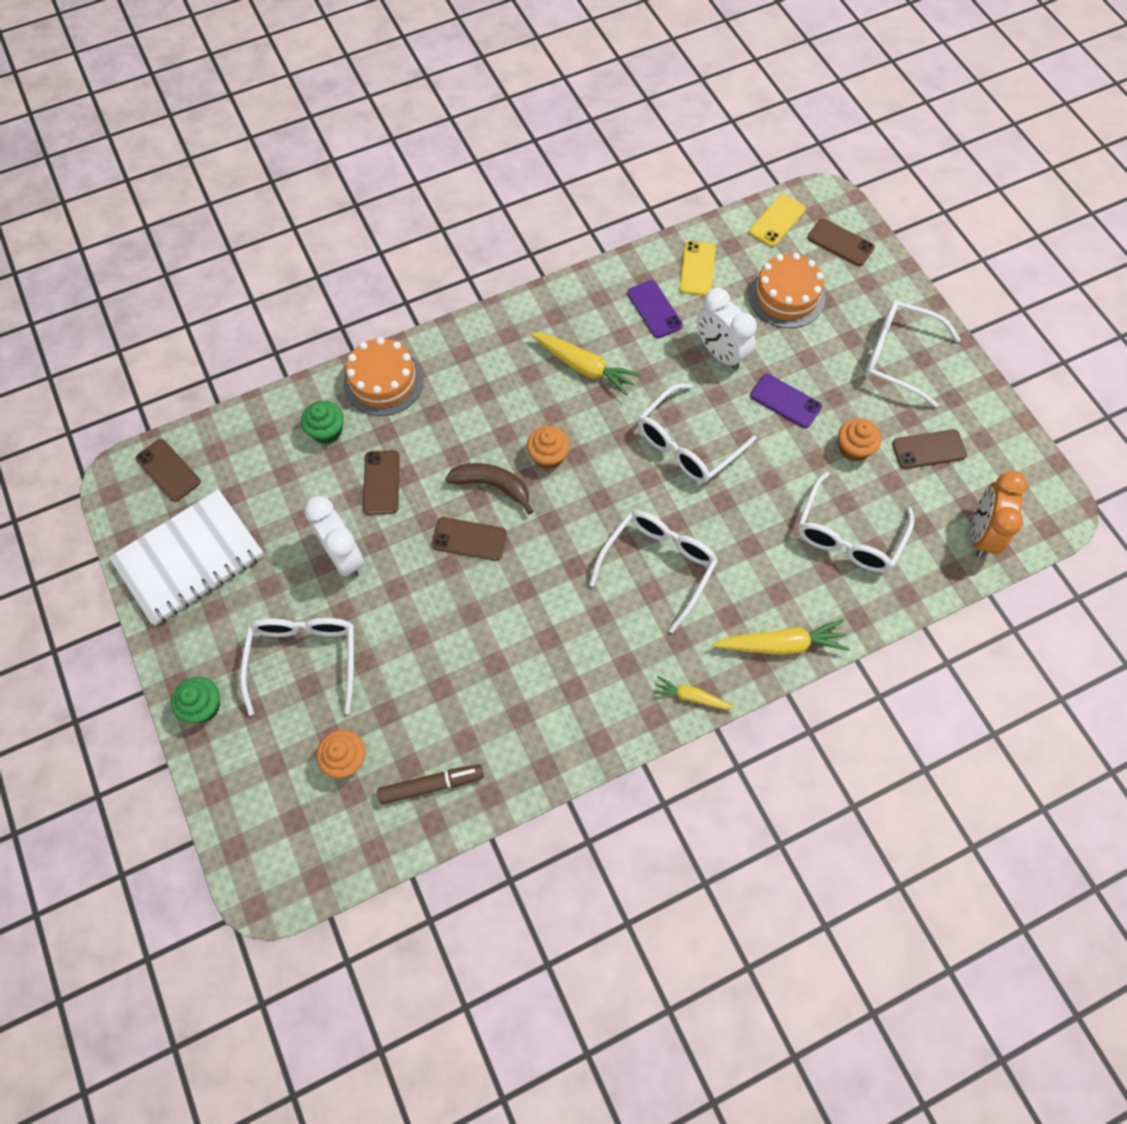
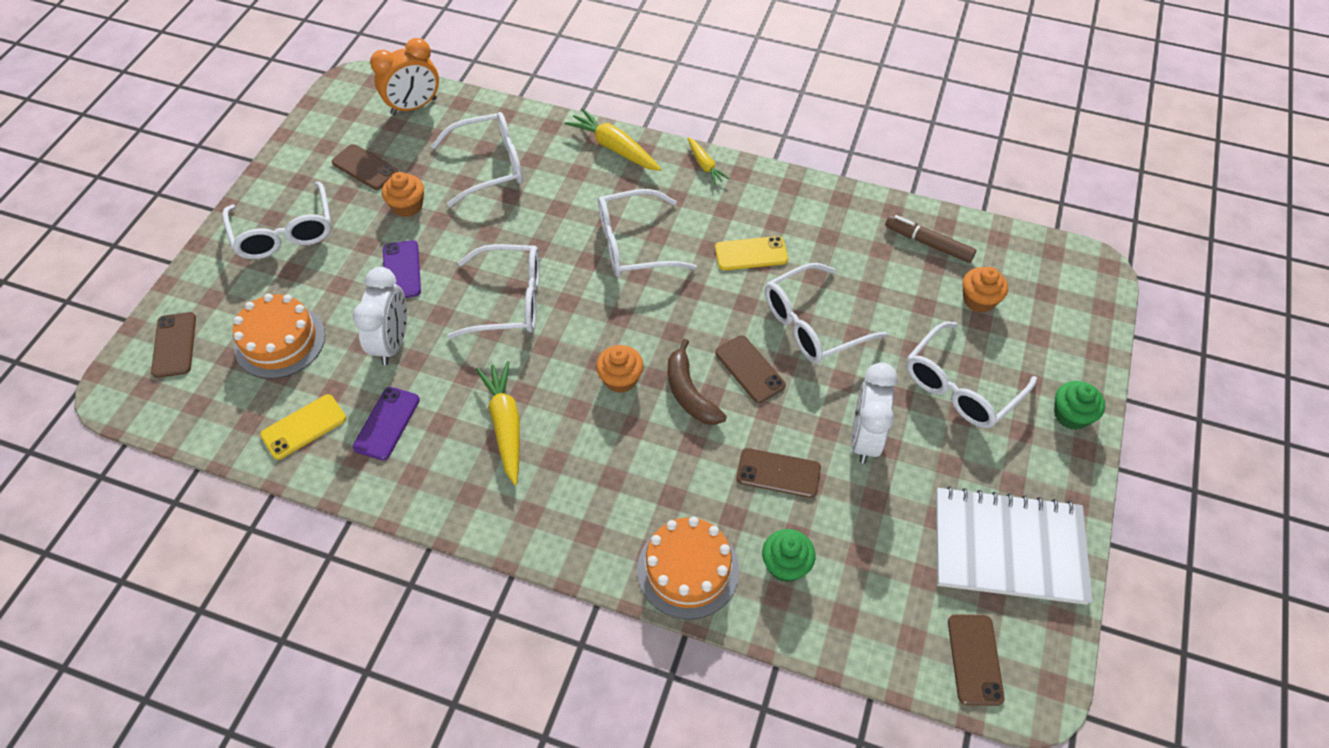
camera: 135 degrees left, 10 degrees down
brown phone [363,450,400,515] -> brown phone turned 60 degrees clockwise [736,448,821,498]
yellow phone [749,194,806,247] -> yellow phone moved to [715,236,788,270]
none -> white glasses [765,263,887,363]

